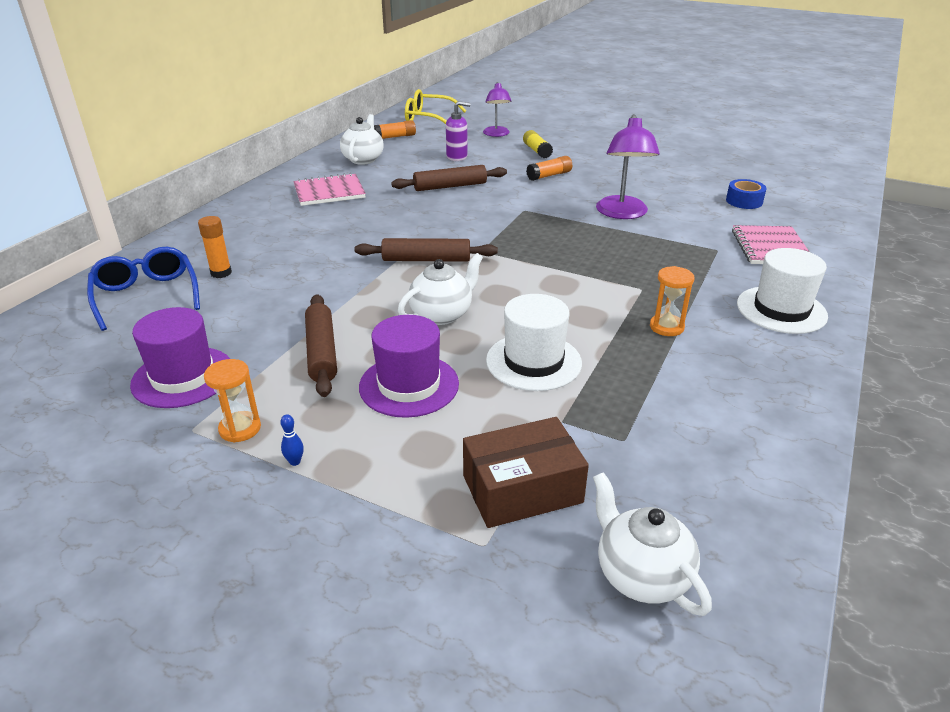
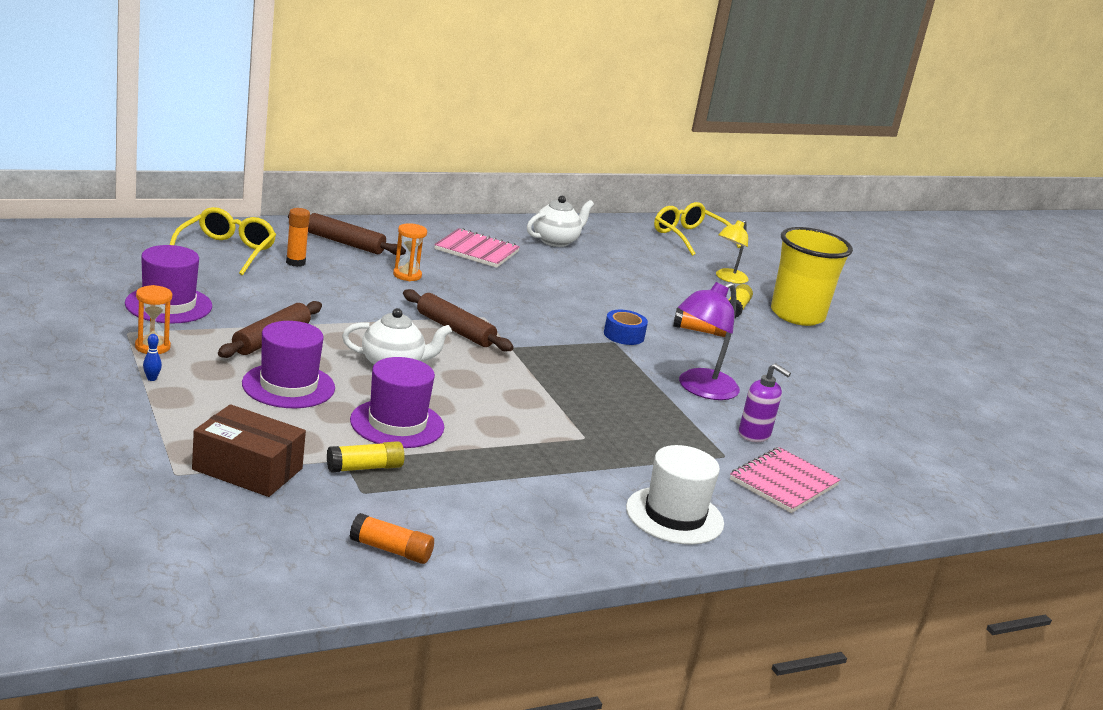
camera: 35 degrees right, 10 degrees down
blue glasses [87,247,200,331] -> yellow glasses [170,207,276,276]
orange glue stick [374,120,416,139] -> orange glue stick moved to [350,513,434,564]
brown rolling pin [391,165,507,191] -> brown rolling pin moved to [288,213,406,255]
purple soap dispenser [446,101,470,161] -> purple soap dispenser moved to [739,363,791,442]
purple lamp [483,82,511,137] -> yellow lamp [716,220,749,284]
white hat [486,294,582,391] -> purple hat [350,357,444,448]
white teapot [593,472,712,616] -> none
orange hourglass [650,266,694,336] -> orange hourglass moved to [393,223,427,281]
blue tape [726,179,767,209] -> blue tape moved to [604,310,648,345]
none -> yellow glue stick [327,441,405,473]
none -> yellow cup [771,227,853,326]

